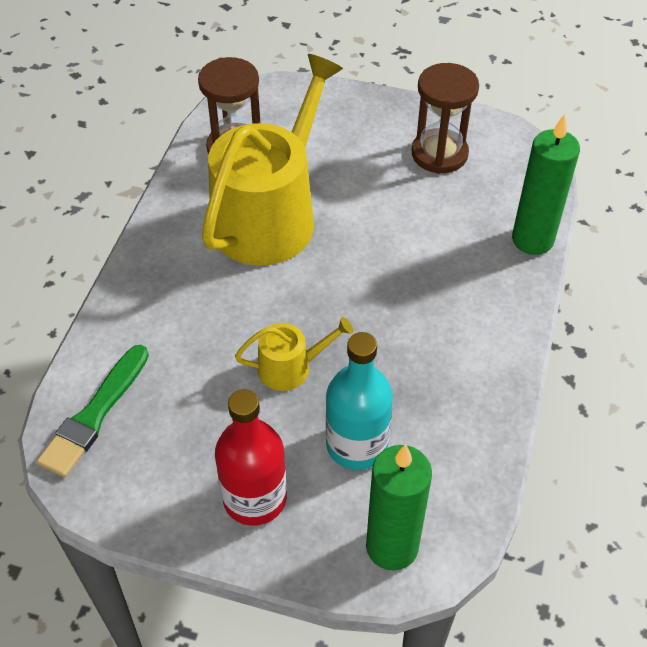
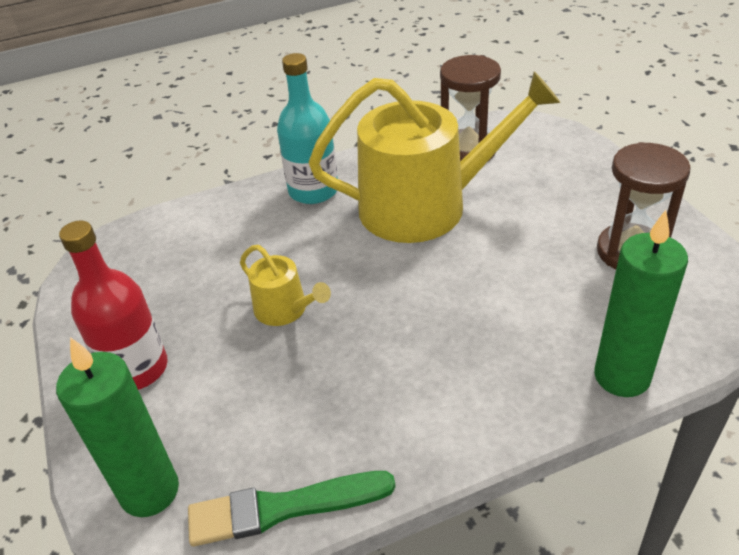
camera: 55 degrees right, 10 degrees down
green brush [37,345,149,478] -> green brush moved to [188,471,396,547]
turquoise bottle [326,332,393,470] -> turquoise bottle moved to [277,53,338,204]

